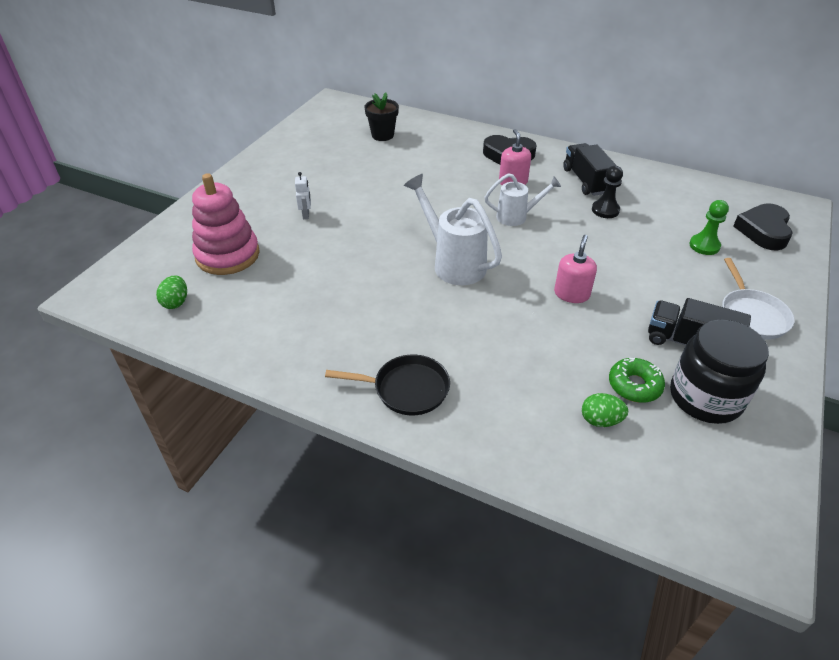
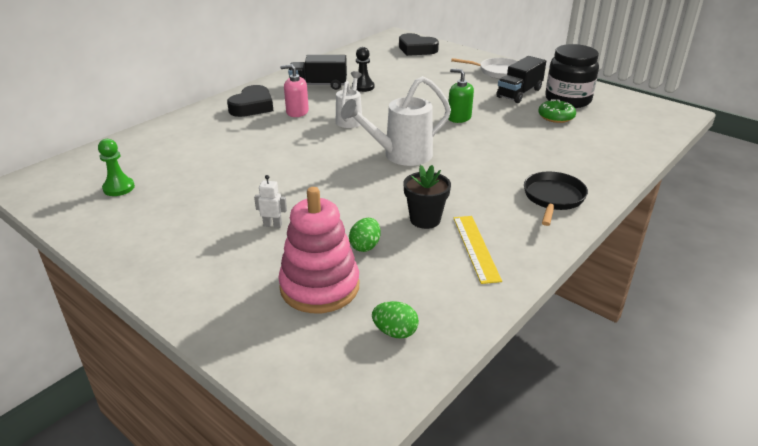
camera: 75 degrees left, 10 degrees down
black flower pot [364,92,399,141] -> black flower pot moved to [403,165,451,229]
pink soap dispenser [554,235,597,303] -> green soap dispenser [449,69,474,123]
green egg [582,393,628,427] -> green egg moved to [349,218,381,252]
green pawn [689,200,729,255] -> green pawn moved to [98,139,135,196]
none -> yellow ruler [453,216,502,284]

